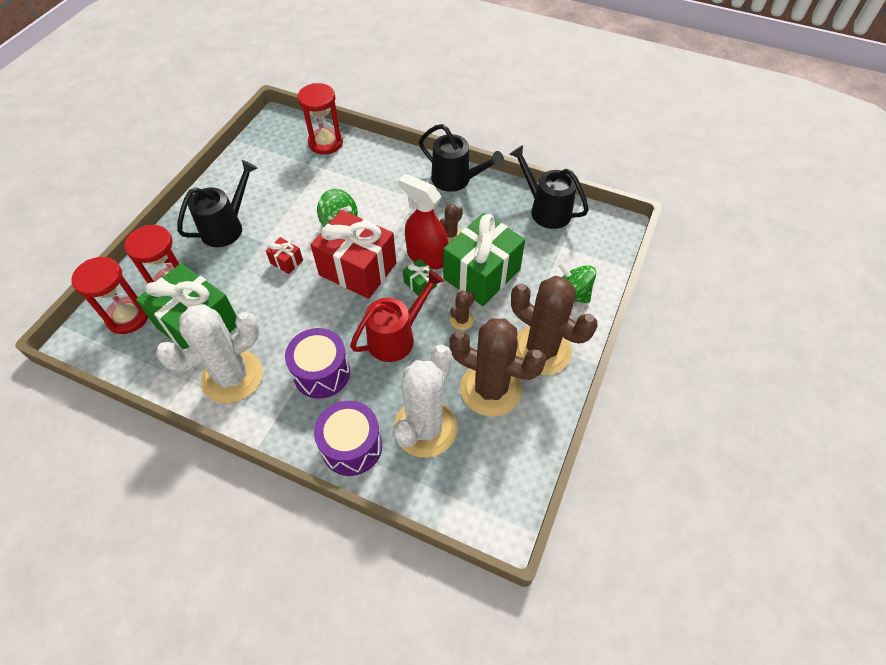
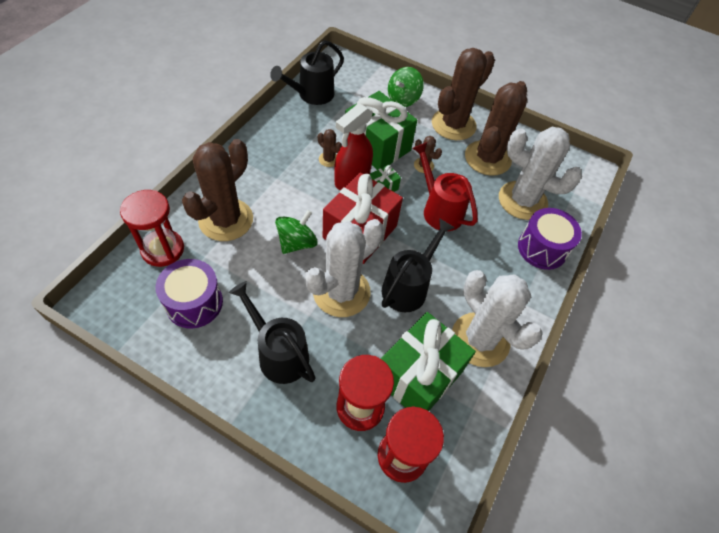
camera: 90 degrees left, 0 degrees up
red gift [266,237,303,274] -> white cactus [305,219,384,317]
purple drum [285,328,350,399] -> purple drum moved to [156,259,223,328]
black watering can [419,124,504,192] -> black watering can moved to [382,218,455,312]
none -> brown cactus [182,139,253,241]

